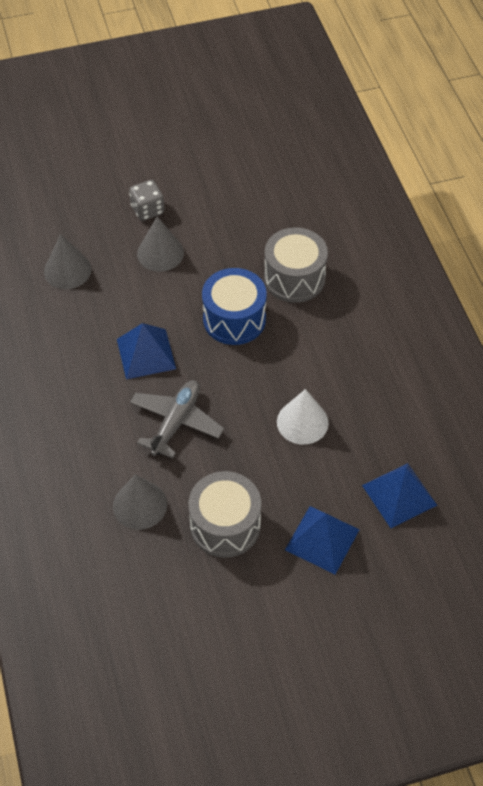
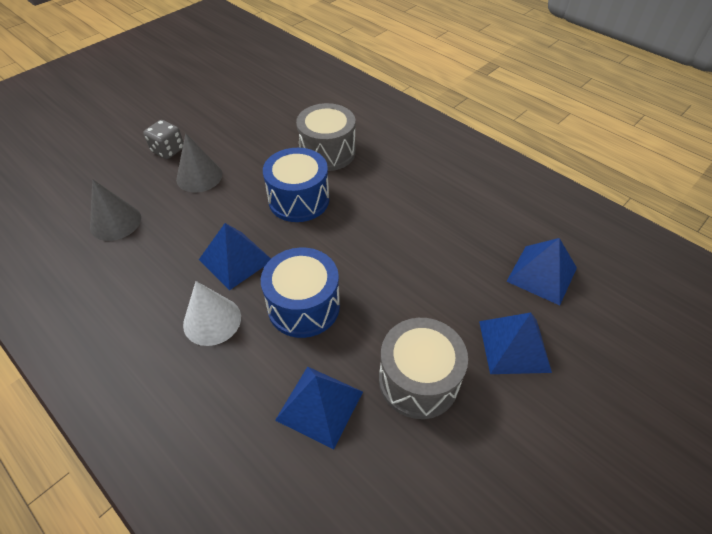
camera: 30 degrees left, 5 degrees down
grey cone [113,474,167,530] -> blue pyramid [275,366,363,450]
grey plane [130,380,224,458] -> blue drum [261,248,340,338]
white cone [277,389,329,445] -> white cone moved to [183,281,241,346]

